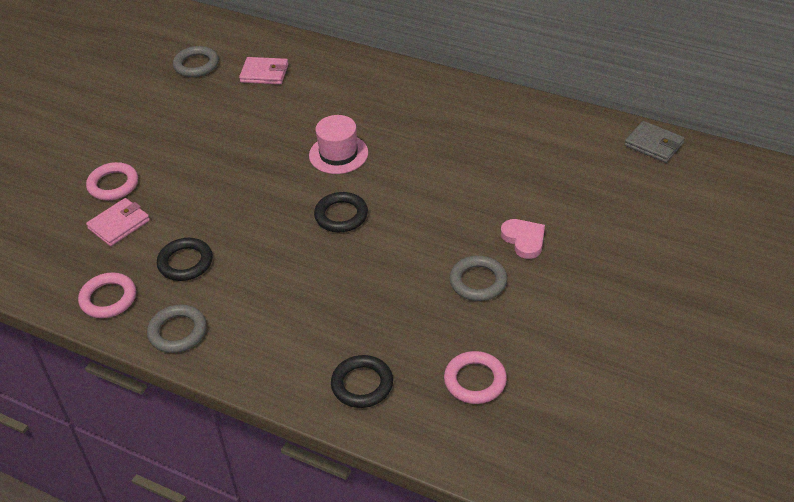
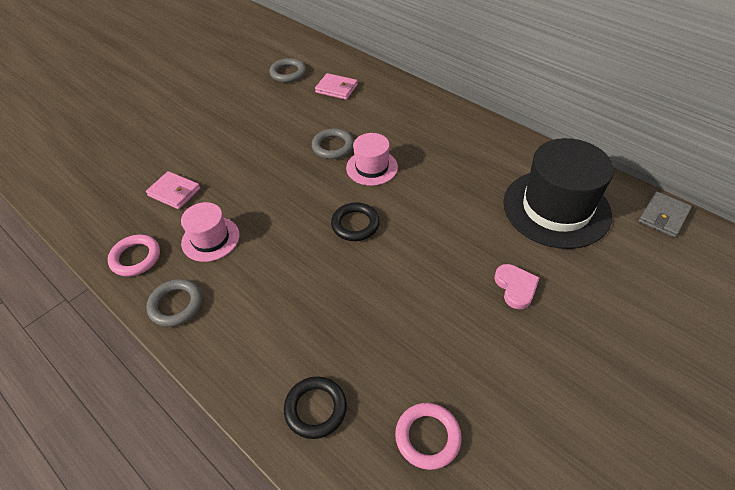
camera: 15 degrees right, 5 degrees up
pink ring [86,162,138,200] -> none
pink wallet [86,198,150,246] -> pink wallet turned 60 degrees clockwise [146,171,200,209]
black ring [157,238,213,281] -> pink hat [181,202,240,262]
grey ring [450,256,507,301] -> grey ring moved to [312,128,354,159]
grey wallet [624,121,685,163] -> grey wallet turned 75 degrees clockwise [638,191,692,238]
none -> black hat [503,138,614,249]

